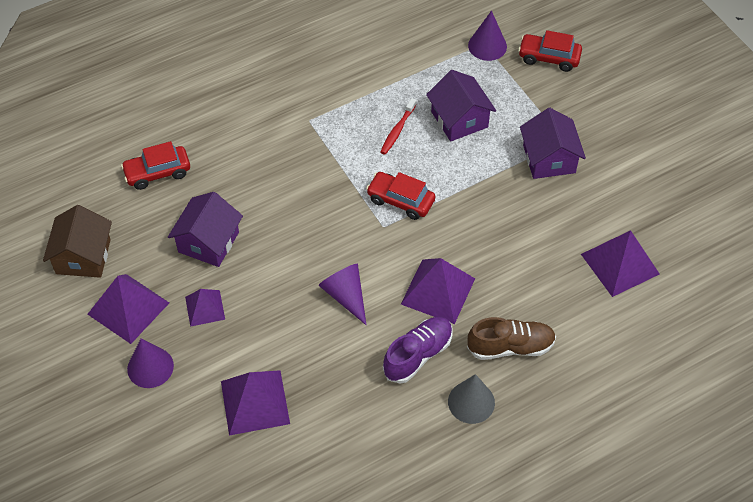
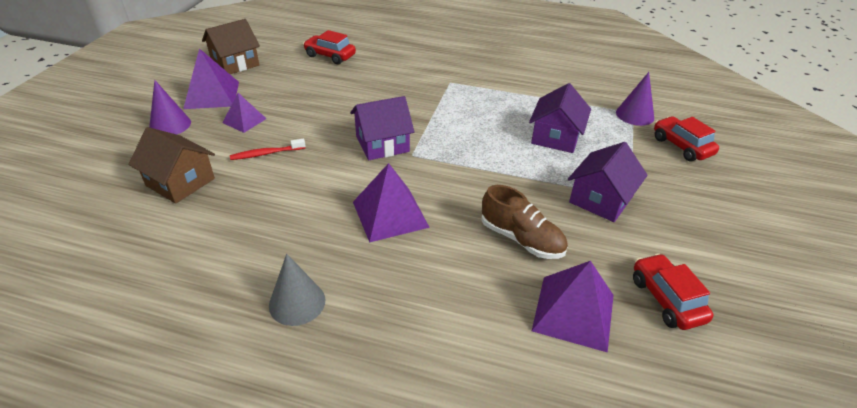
camera: 45 degrees right, 15 degrees down
purple house [168,192,243,267] -> purple house moved to [350,96,415,160]
purple pyramid [221,370,290,436] -> brown house [128,127,215,204]
purple cone [319,264,366,325] -> none
red car [366,172,435,220] -> red car moved to [633,253,714,330]
red toothbrush [380,98,417,155] -> red toothbrush moved to [230,139,305,160]
purple shoe [383,317,452,383] -> none
brown shoe [467,317,556,360] -> brown shoe moved to [481,185,568,259]

